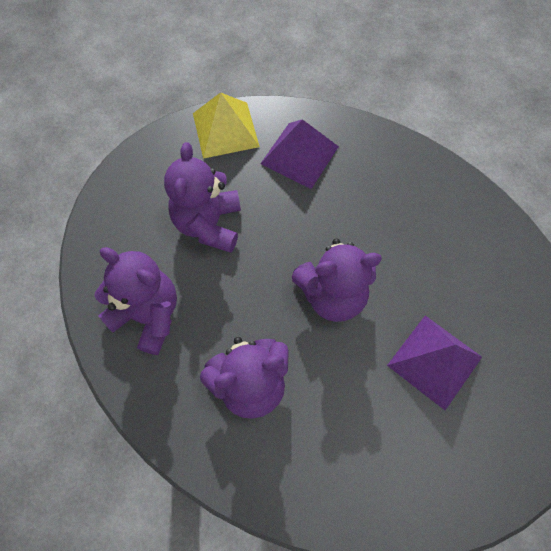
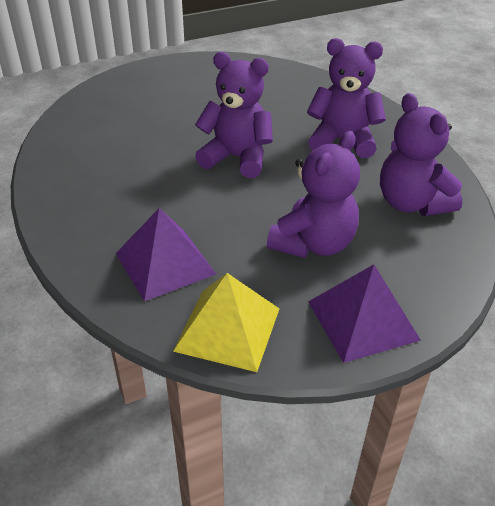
camera: 150 degrees left, 25 degrees down
purple pyramid [387,316,482,410] -> purple pyramid moved to [308,264,421,363]

